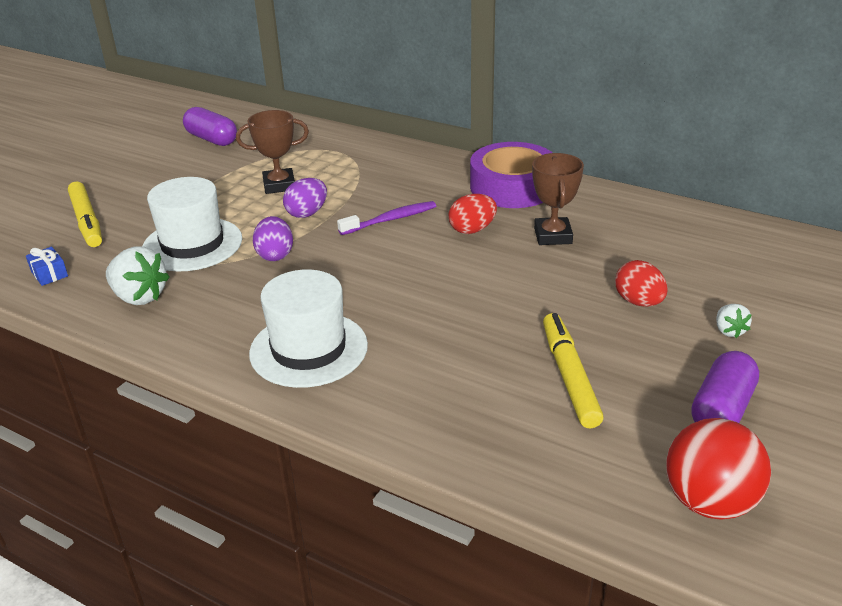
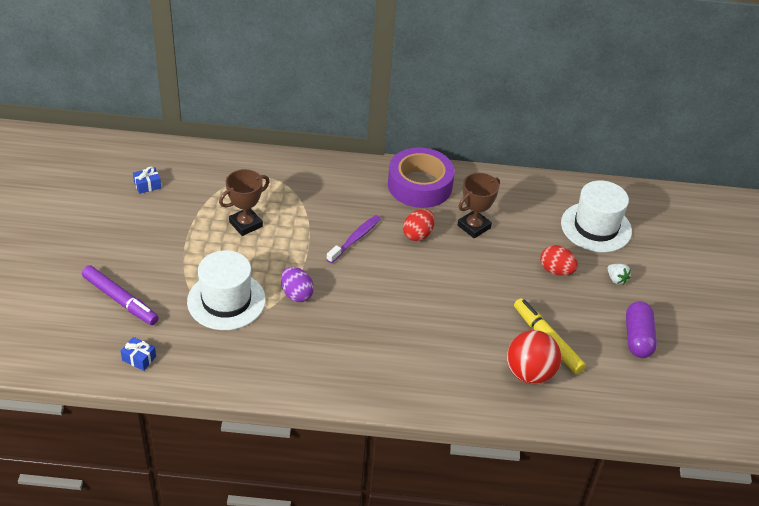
camera: 30 degrees left, 10 degrees up
yellow marker [68,182,102,247] -> purple marker [82,265,159,325]
white strawberry [106,246,170,305] -> none
purple capsule [183,107,237,146] -> blue gift [133,166,161,194]
white hat [249,269,368,388] -> white hat moved to [561,180,632,252]
purple egg [283,178,327,218] -> none
brown trophy [532,153,584,245] -> brown trophy turned 75 degrees clockwise [458,173,500,238]
red ball [666,418,771,520] -> red ball moved to [507,330,561,384]

